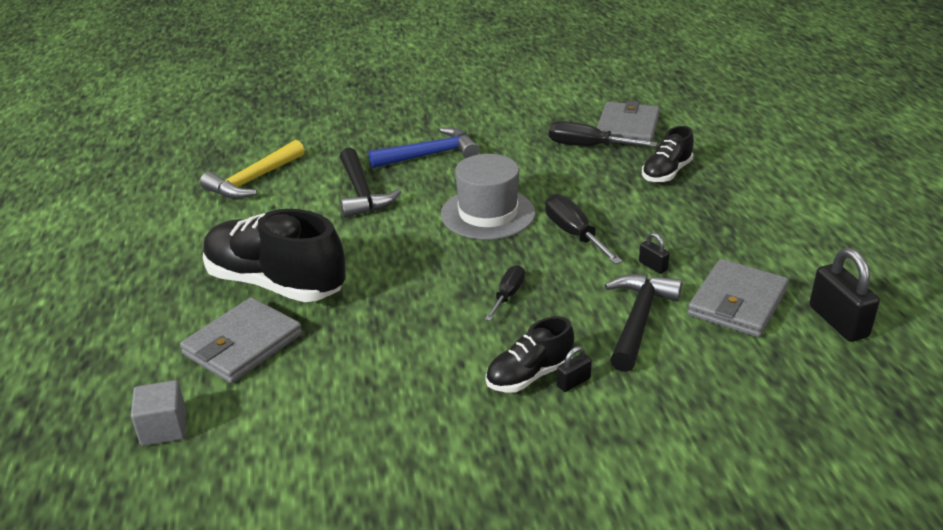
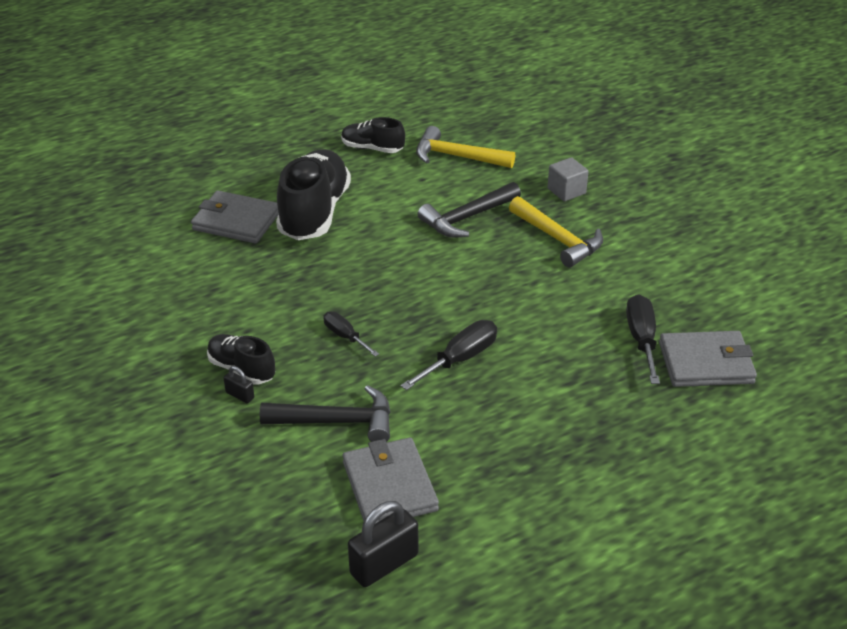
camera: 70 degrees right, 5 degrees up
grey cube [131,380,186,446] -> grey cube moved to [548,157,589,201]
blue hammer [368,128,479,169] -> yellow hammer [509,196,603,268]
grey hat [441,154,535,240] -> none
black screwdriver [485,265,525,321] -> black screwdriver turned 135 degrees counterclockwise [323,312,379,357]
black padlock [639,233,670,274] -> none
black shoe [642,126,694,183] -> black shoe moved to [341,117,405,153]
grey wallet [688,259,789,337] -> grey wallet turned 60 degrees clockwise [343,438,439,524]

